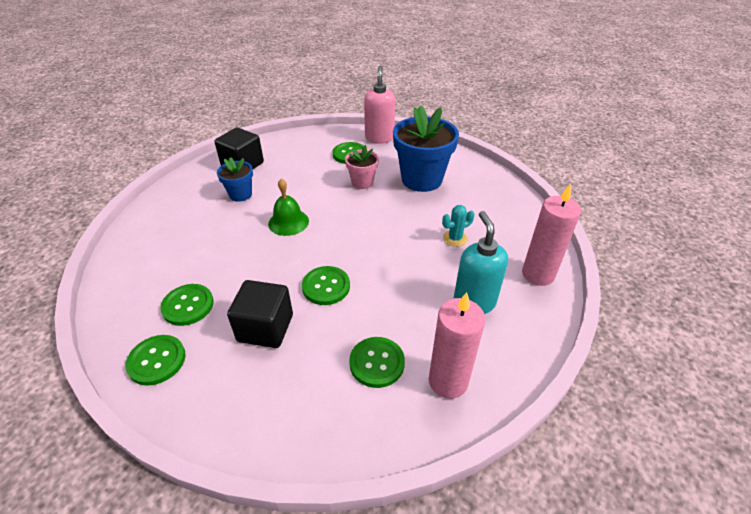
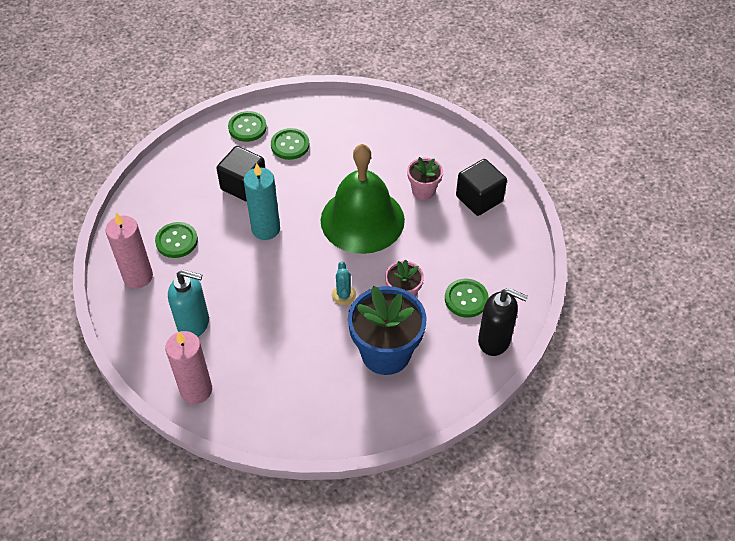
camera: 110 degrees right, 10 degrees up
blue flower pot [217,157,253,202] -> pink flower pot [407,157,443,200]
green bell [268,179,309,236] -> green bell [321,144,405,254], size x2.09
green button [302,266,350,305] -> turquoise candle [244,163,280,240]
pink soap dispenser [364,66,395,144] -> black soap dispenser [478,288,528,356]
turquoise cactus [442,205,475,247] -> turquoise cactus moved to [332,261,356,305]

